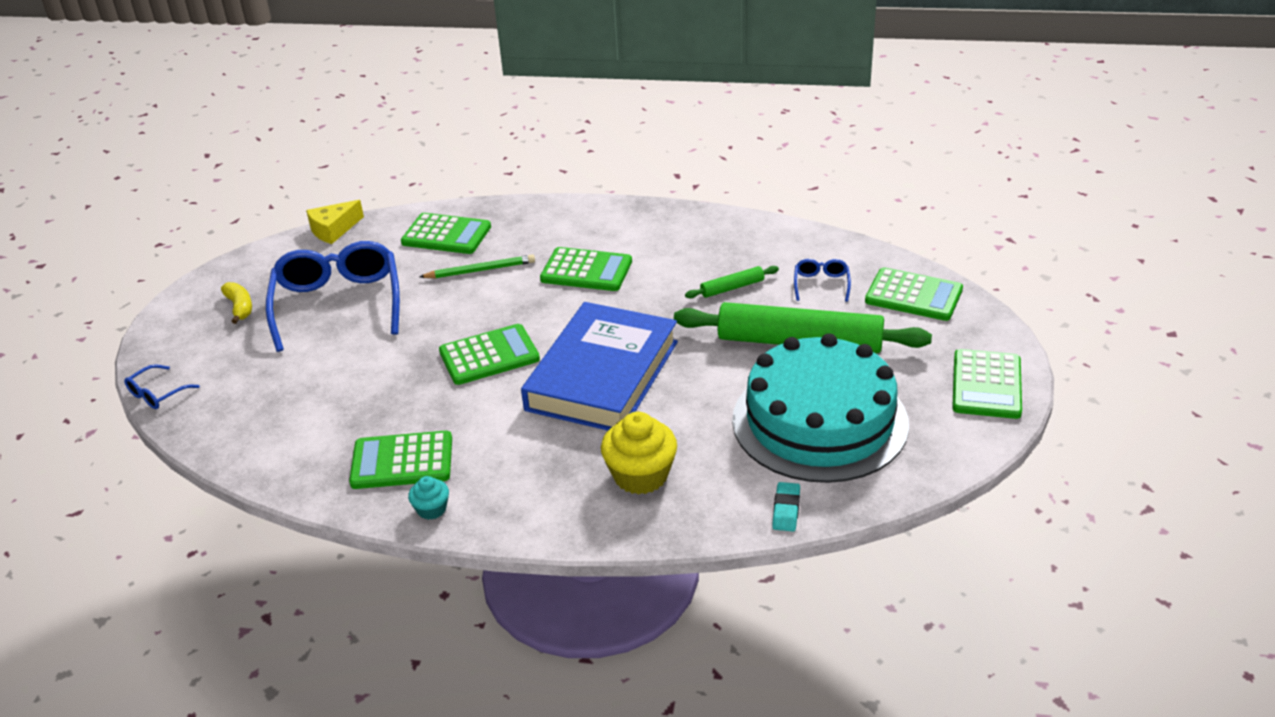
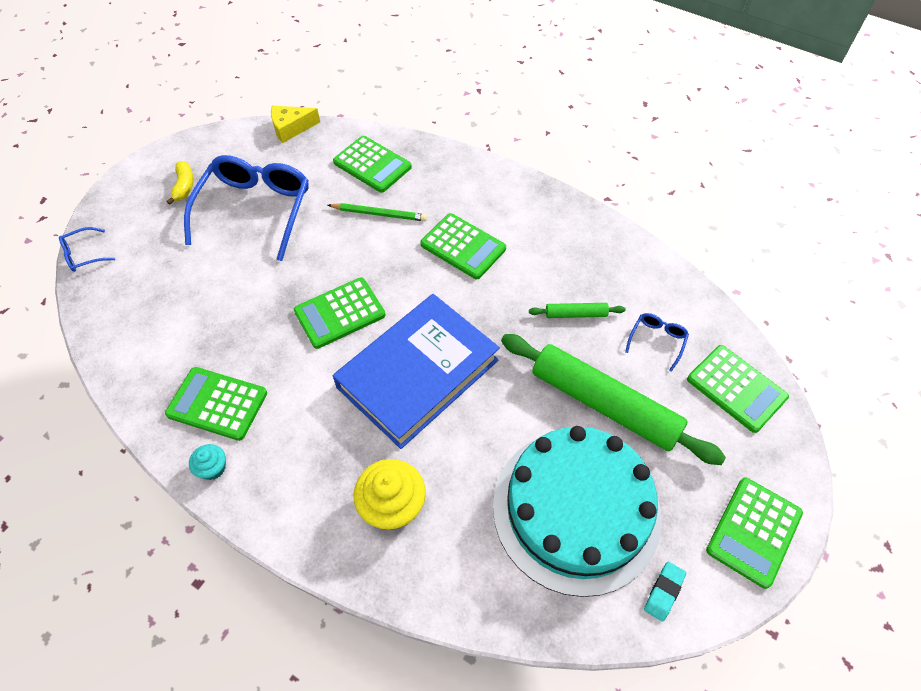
camera: 20 degrees right, 20 degrees up
green calculator [439,324,540,385] -> green calculator turned 150 degrees clockwise [294,277,386,349]
turquoise eraser [772,482,800,532] -> turquoise eraser moved to [644,561,686,622]

